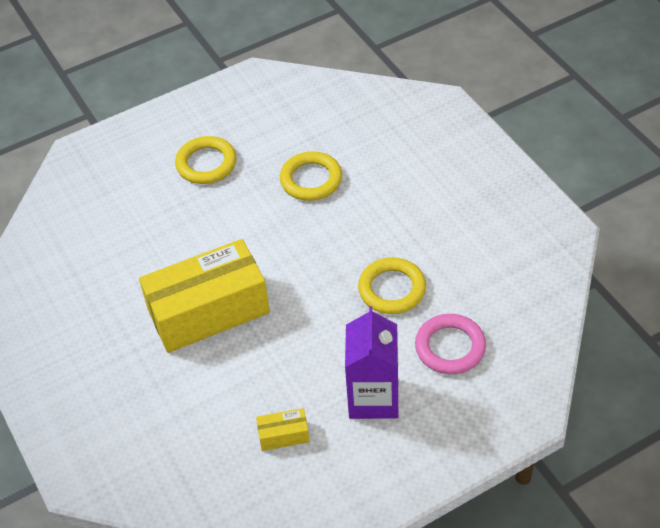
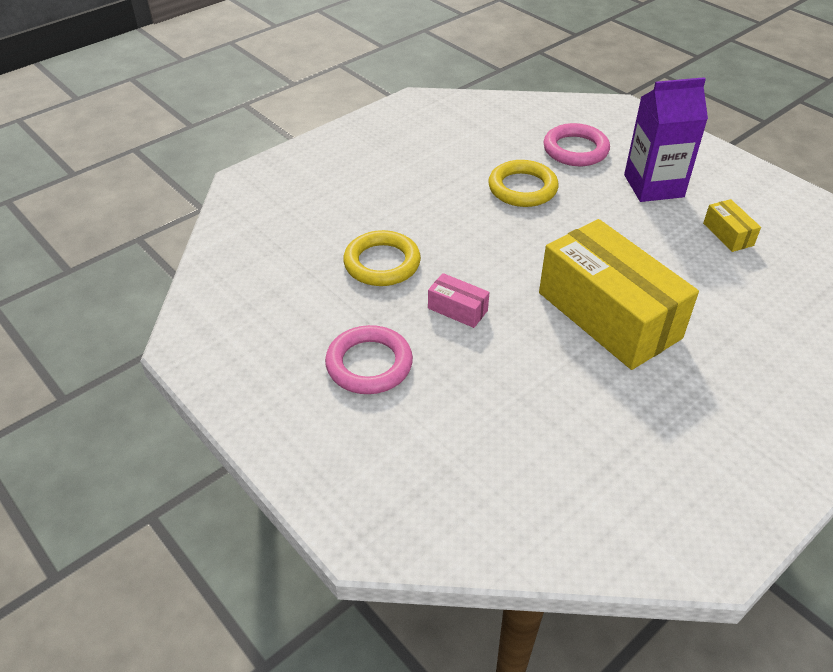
camera: 105 degrees left, 5 degrees down
yellow ring [175,136,237,184] -> pink ring [325,325,413,394]
none -> pink box [428,273,490,328]

